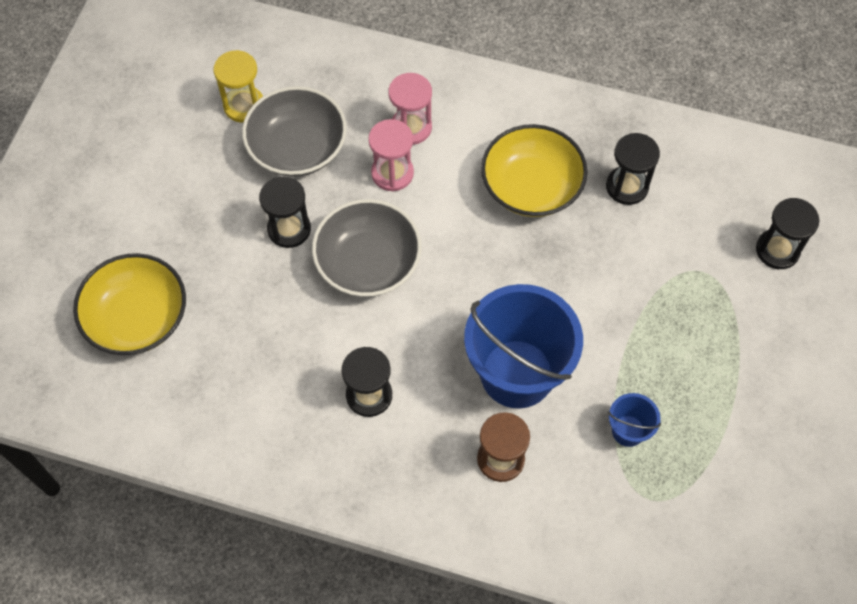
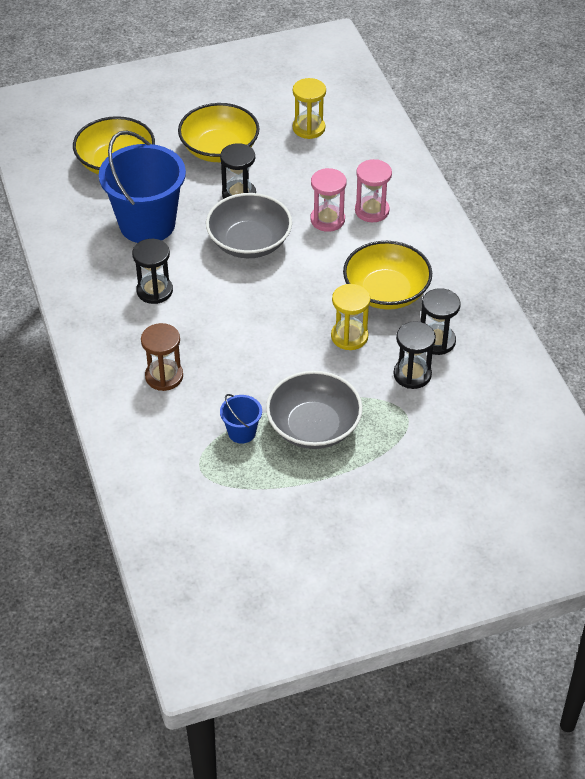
camera: 55 degrees right, 15 degrees down
grey bowl [242,86,347,177] -> grey bowl moved to [266,371,363,449]
blue bucket [464,284,583,408] -> blue bucket moved to [99,131,186,243]
black hourglass [756,198,820,269] -> black hourglass moved to [393,321,436,389]
none -> yellow bowl [178,103,260,162]
none -> yellow hourglass [331,284,371,350]

